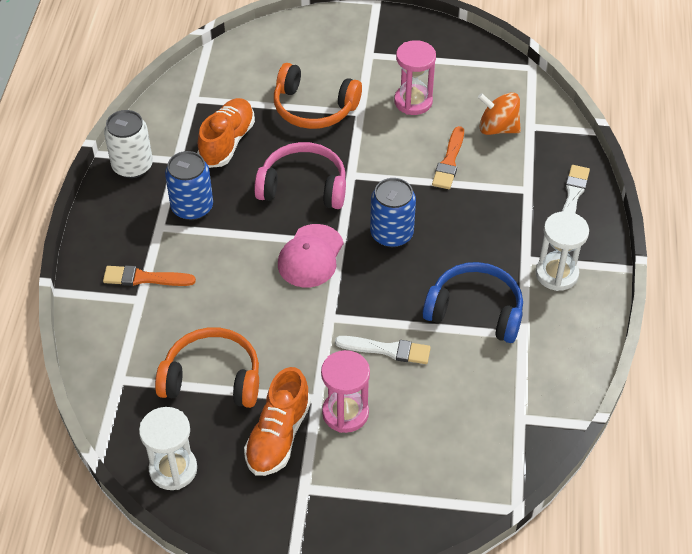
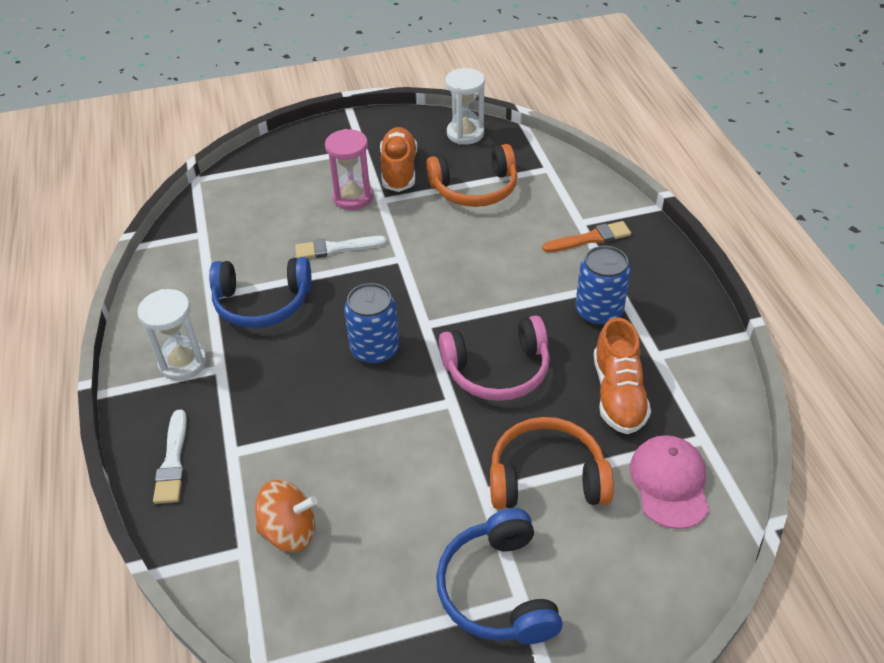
camera: 160 degrees right, 5 degrees down
white can [104,110,153,178] -> none
pink cap [278,224,344,288] -> pink cap moved to [630,435,709,529]
pink hourglass [394,40,436,115] -> none
orange brush [432,126,464,189] -> none
none -> blue headphones [436,508,562,644]

